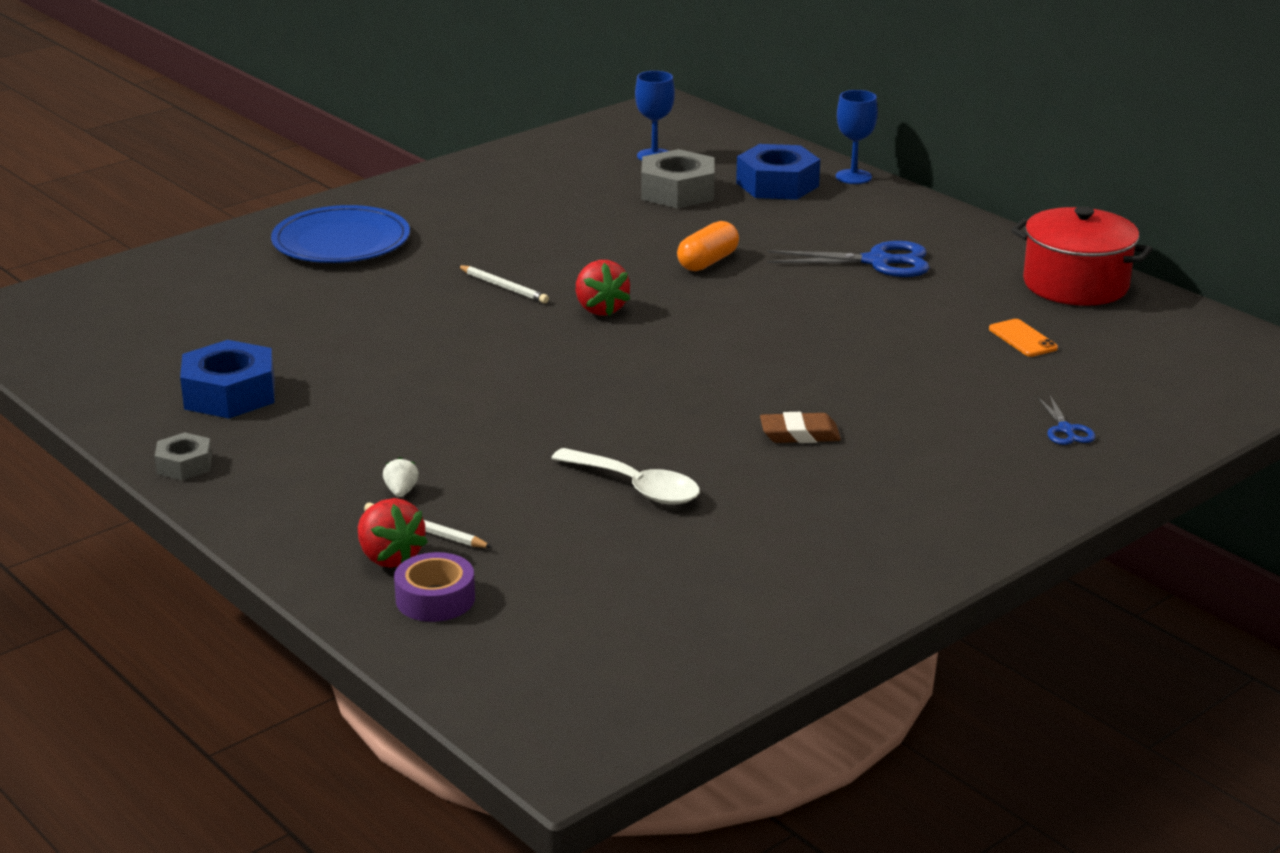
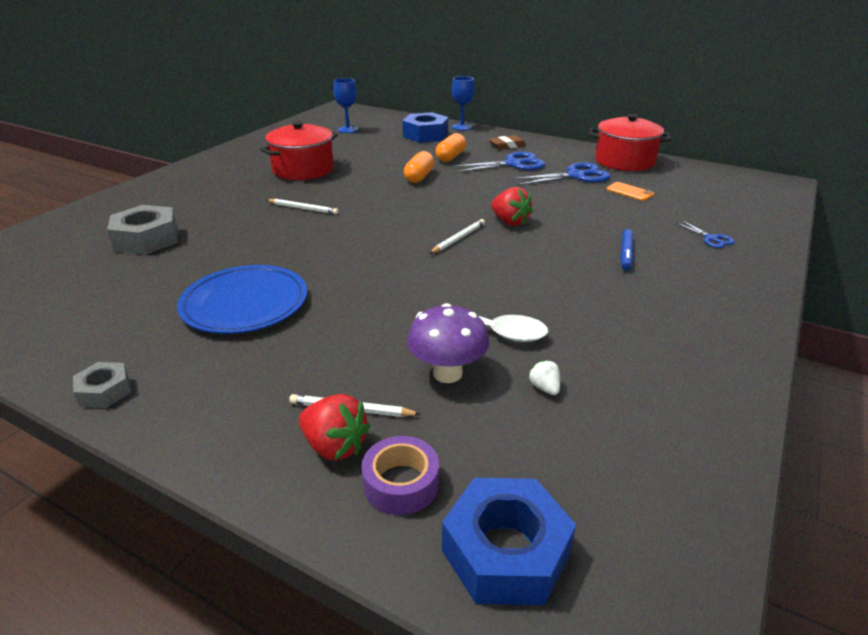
camera: 20 degrees left, 5 degrees up
blue nut [180,340,275,418] -> blue nut moved to [442,478,576,605]
blue plate [271,205,410,263] -> blue plate moved to [177,265,307,334]
white strawberry [383,457,419,497] -> white strawberry moved to [528,360,560,395]
red strawberry [576,260,630,316] -> red strawberry moved to [491,187,533,226]
grey nut [641,149,715,208] -> grey nut moved to [107,205,178,255]
brown eraser [760,412,841,443] -> brown eraser moved to [489,135,527,149]
none -> red pot [260,121,338,180]
none -> purple mushroom [407,303,489,383]
none -> white pencil [429,219,485,254]
none -> orange capsule [436,133,466,162]
none -> blue scissors [512,162,611,186]
none -> blue marker [620,229,634,270]

